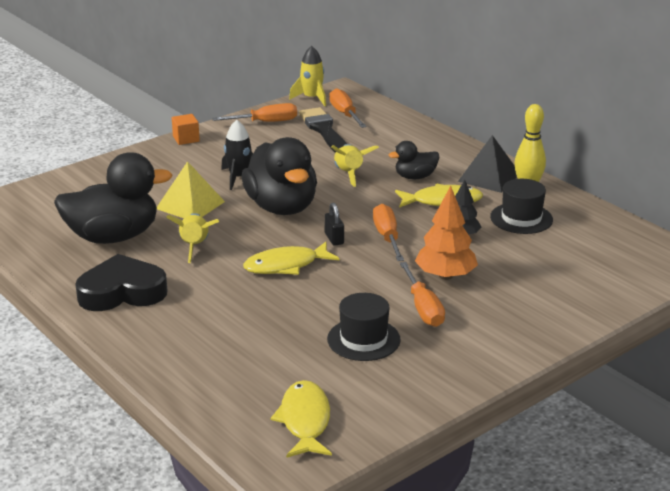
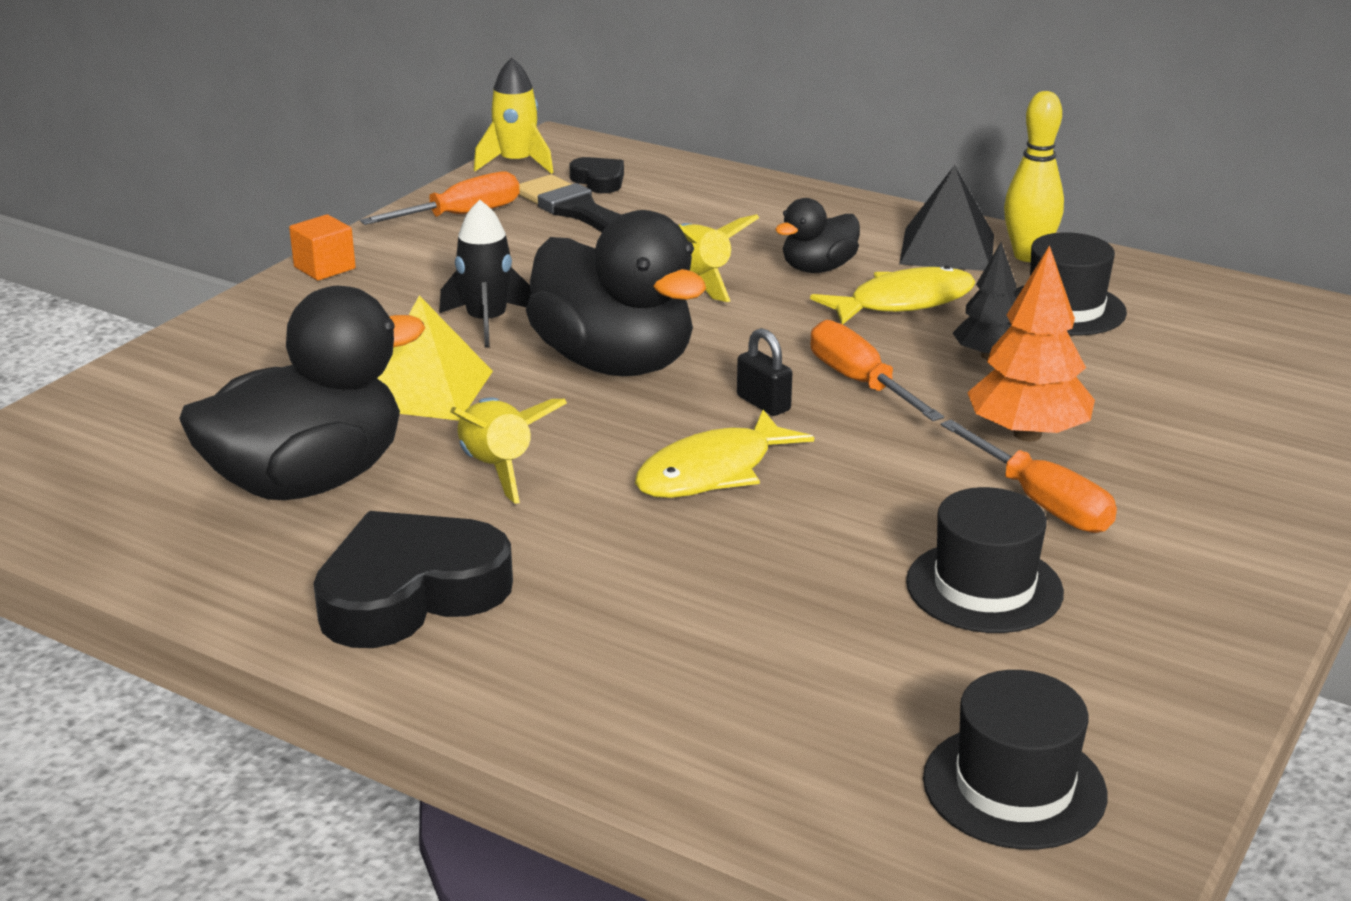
camera: 20 degrees left, 0 degrees up
yellow fish [270,380,332,458] -> black hat [923,670,1107,850]
orange screwdriver [329,88,367,128] -> black heart [570,157,624,193]

